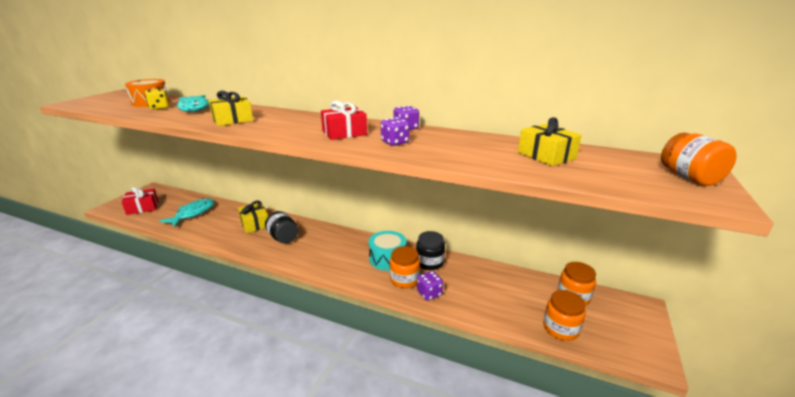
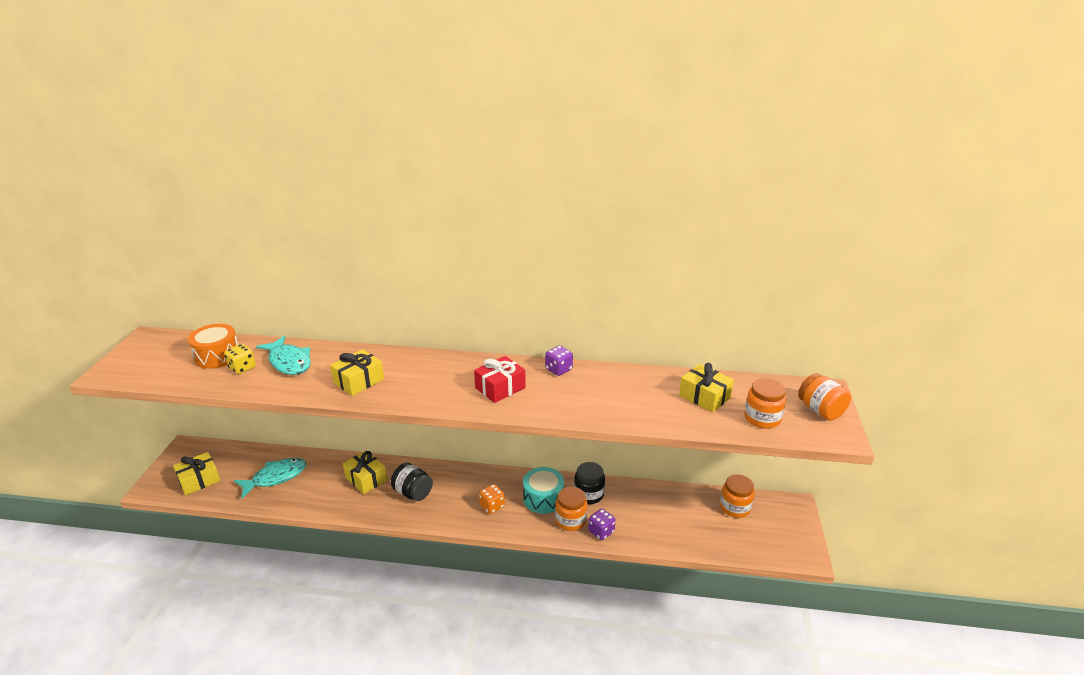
camera: 15 degrees left, 5 degrees up
red gift [122,187,158,215] -> yellow gift [173,452,220,495]
turquoise fish [159,198,214,227] -> turquoise fish turned 45 degrees clockwise [234,458,306,498]
purple dice [381,117,410,146] -> none
orange jar [543,290,586,341] -> orange jar moved to [744,378,786,429]
none -> orange dice [479,484,505,514]

